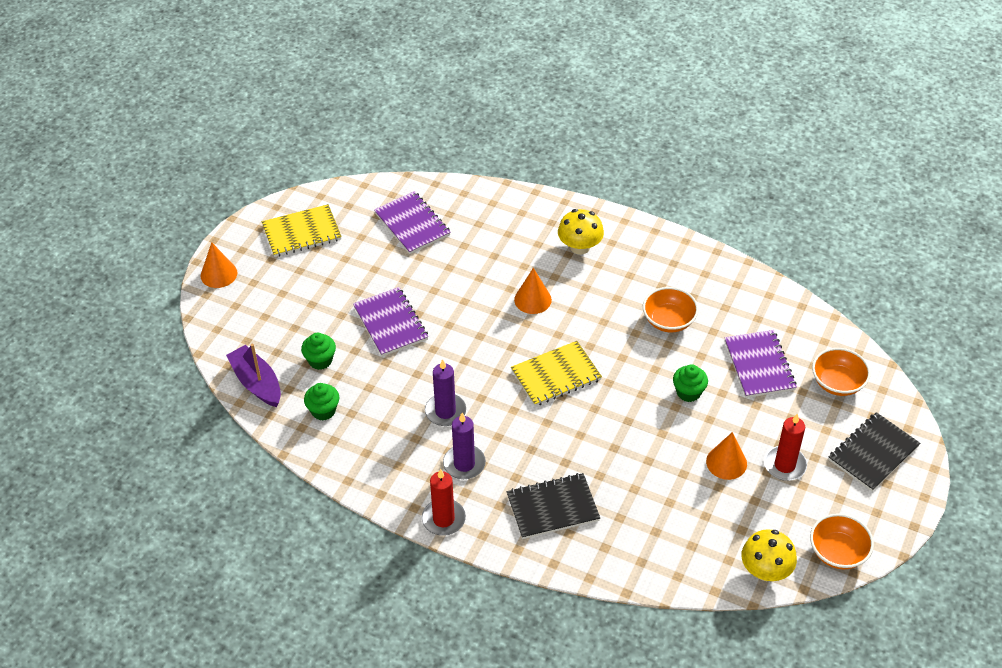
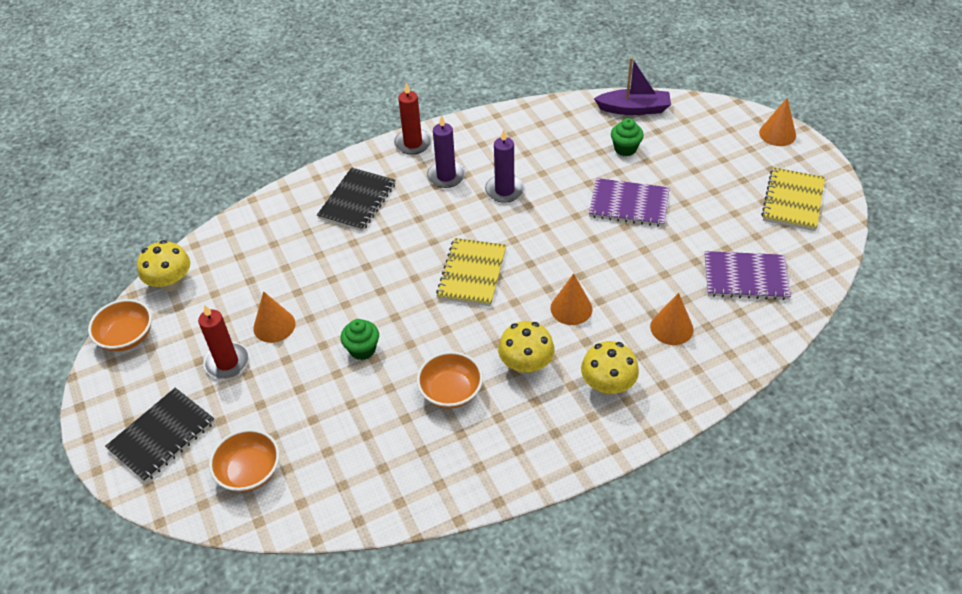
camera: 130 degrees right, 0 degrees up
green cupcake [304,383,339,421] -> none
purple notebook [724,330,797,398] -> none
black notebook [828,412,921,491] -> black notebook turned 45 degrees clockwise [105,388,215,482]
none -> yellow mushroom [498,321,554,375]
none -> orange cone [650,293,694,345]

